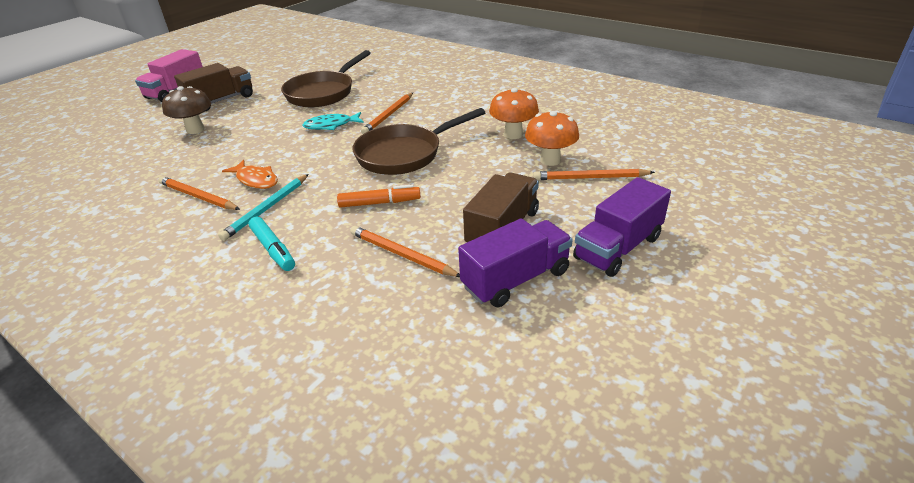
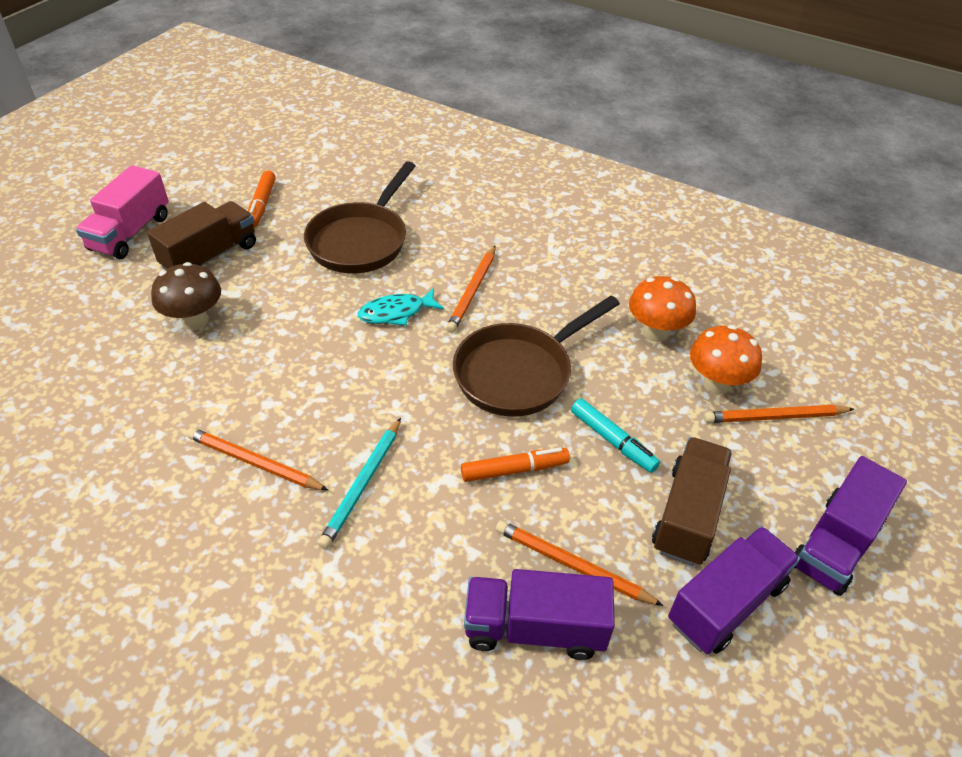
camera: 10 degrees left, 10 degrees up
orange fish [222,160,278,189] -> none
turquoise marker [249,216,295,271] -> turquoise marker moved to [571,398,660,473]
none -> orange marker [248,170,276,227]
none -> purple truck [464,569,615,660]

